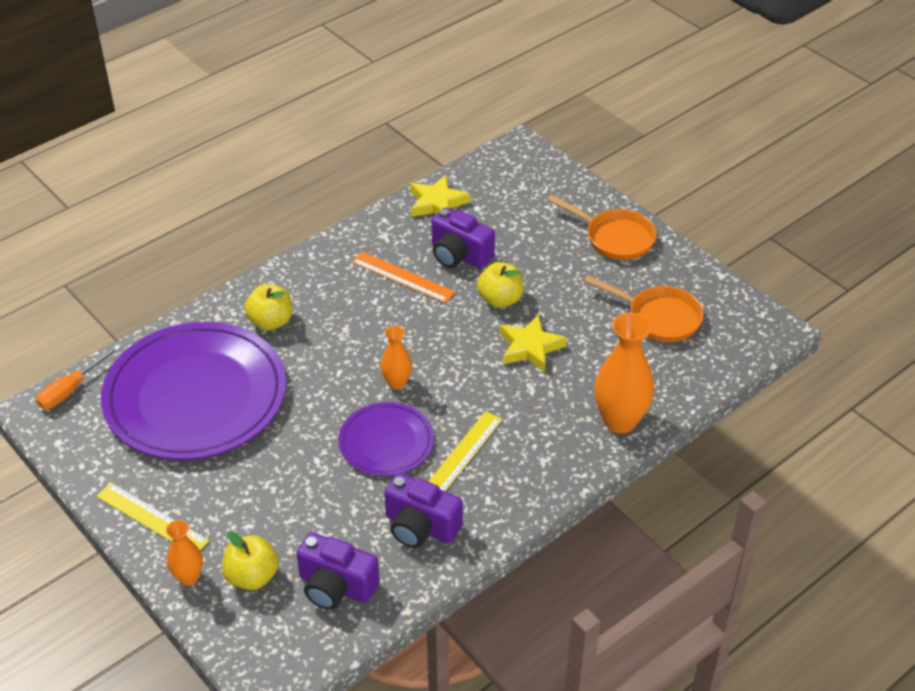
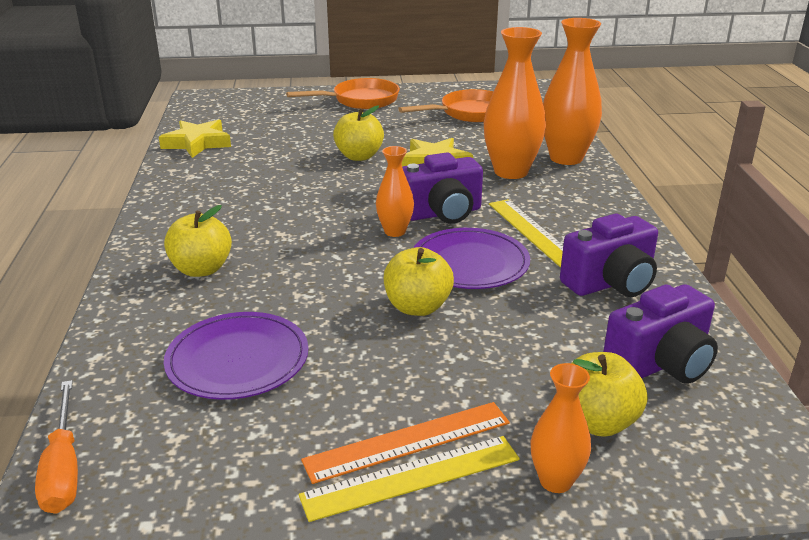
camera: 55 degrees left, 15 degrees down
purple plate [101,322,286,460] -> purple plate [164,312,309,400], size x0.51
orange ruler [352,251,455,303] -> orange ruler moved to [301,402,510,484]
purple camera [431,207,495,269] -> purple camera moved to [402,152,483,224]
none -> yellow apple [384,247,454,316]
none -> orange vase [484,27,546,179]

